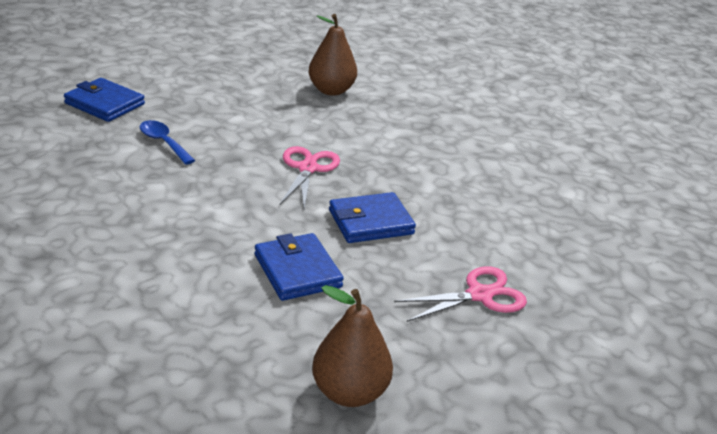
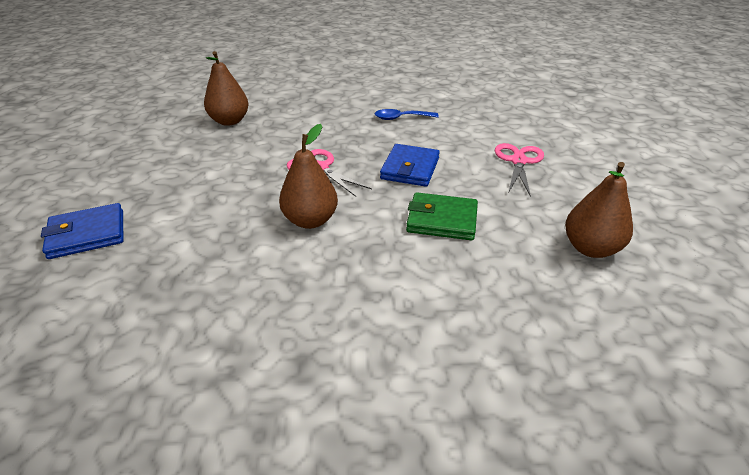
camera: 50 degrees left, 5 degrees up
blue spoon [140,120,195,165] -> blue spoon moved to [375,109,439,120]
blue wallet [255,233,344,301] -> green wallet [406,192,478,240]
none -> brown pear [279,124,338,229]

